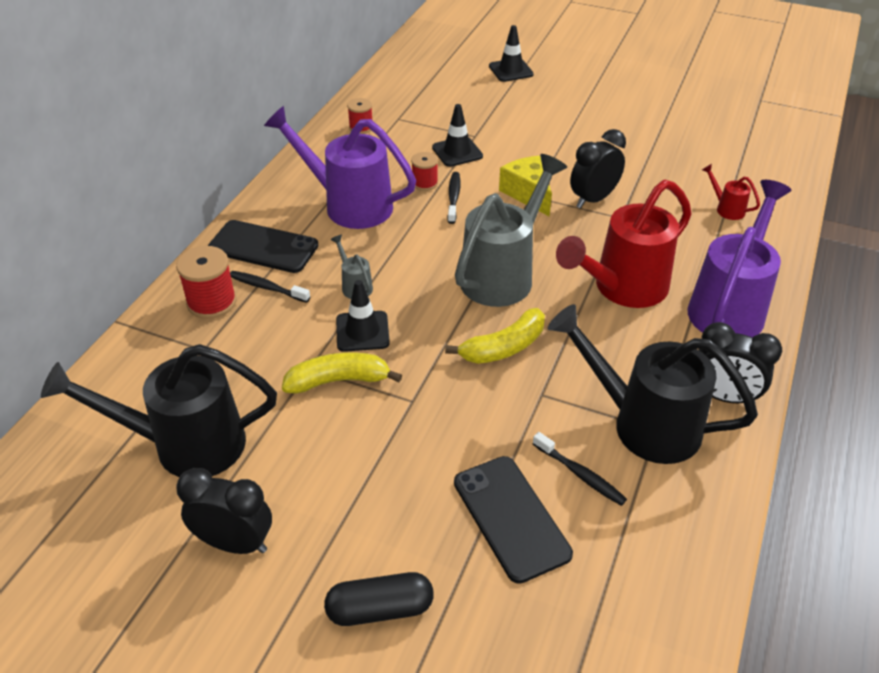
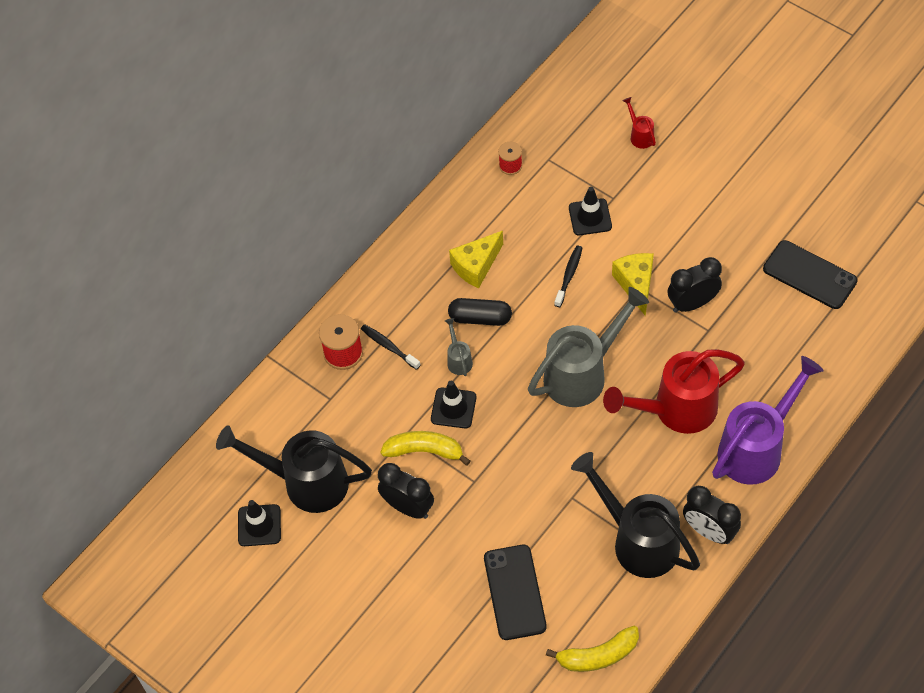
camera: 20 degrees right, 15 degrees up
black clock [176,468,272,554] -> black clock moved to [378,463,434,519]
black phone [208,220,319,273] -> black phone moved to [763,240,858,309]
purple watering can [264,106,416,229] -> yellow cheese [449,231,503,288]
black capsule [324,572,434,626] -> black capsule moved to [448,298,512,326]
red spool [411,152,438,191] -> none
yellow banana [445,308,545,364] -> yellow banana moved to [546,626,639,672]
black traffic cone [489,25,534,82] -> black traffic cone moved to [238,500,281,546]
black toothbrush [533,432,627,506] -> none
red watering can [702,164,760,220] -> red watering can moved to [623,97,656,149]

